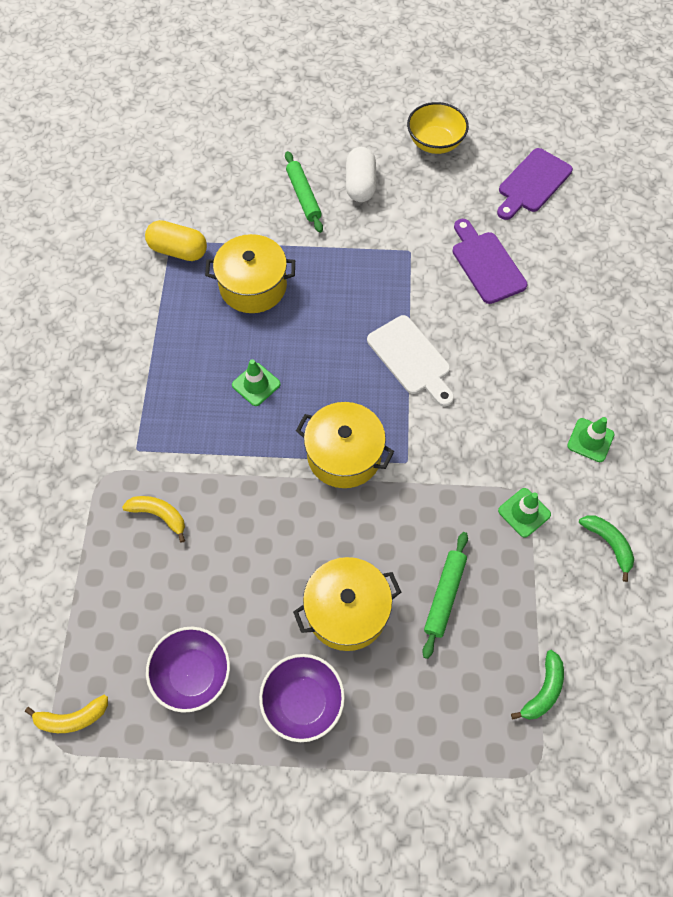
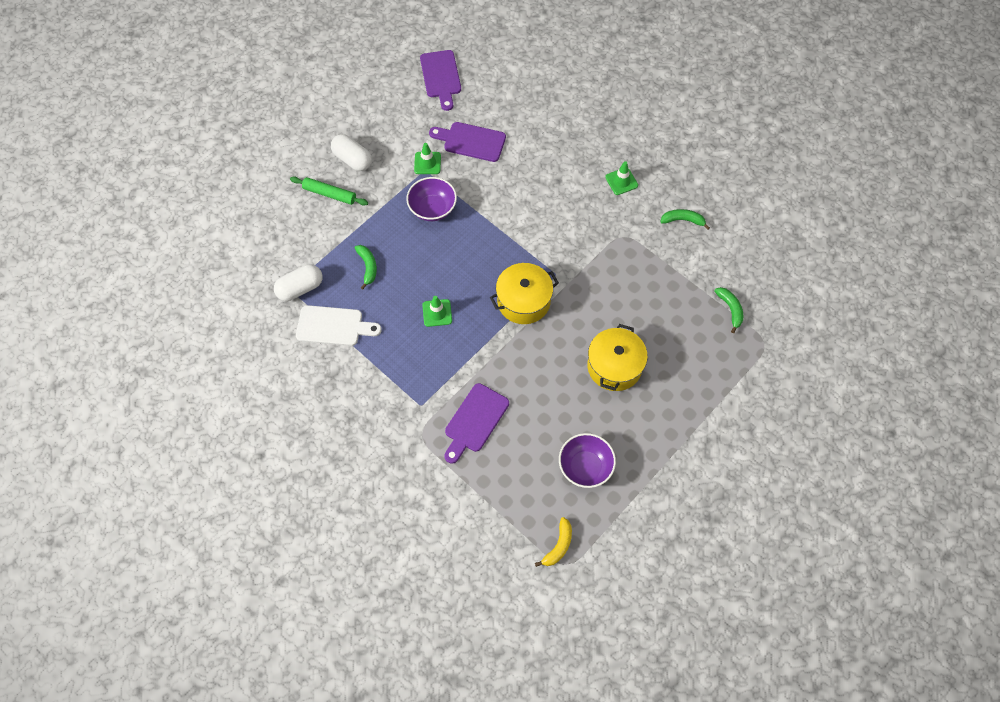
camera: 50 degrees left, 0 degrees up
yellow banana [122,496,185,543] -> purple cutting board [444,383,509,464]
yellow capsule [145,220,207,261] -> white capsule [274,264,323,301]
yellow pot [205,234,295,313] -> green banana [355,245,377,289]
purple bowl [259,654,345,742] -> purple bowl moved to [406,177,457,221]
white cutting board [367,315,454,406] -> white cutting board moved to [296,305,382,346]
yellow bowl [407,102,469,154] -> none
green rolling pin [422,532,468,659] -> none
green traffic cone [498,488,551,538] -> green traffic cone moved to [414,143,441,174]

